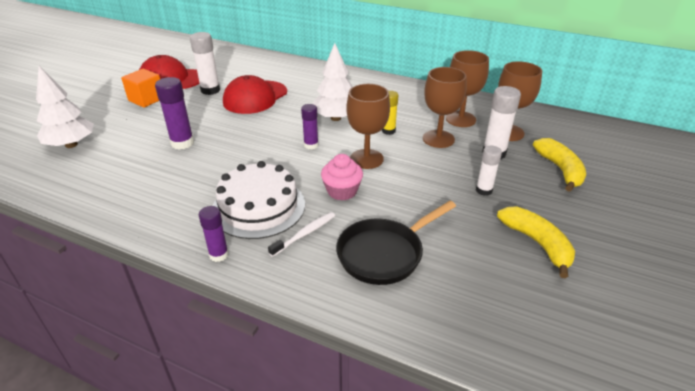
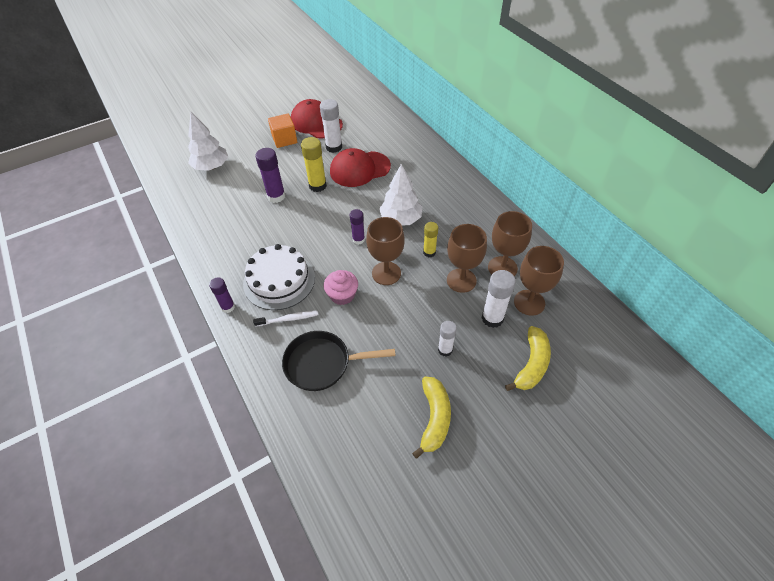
camera: 35 degrees right, 15 degrees up
none -> yellow glue stick [301,137,327,192]

